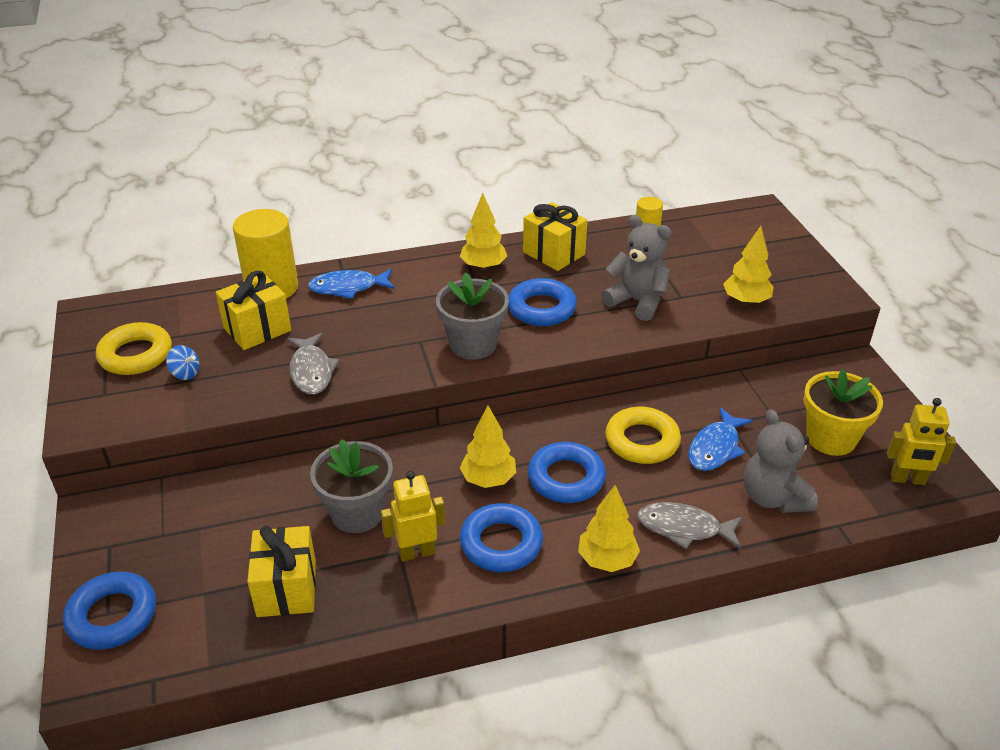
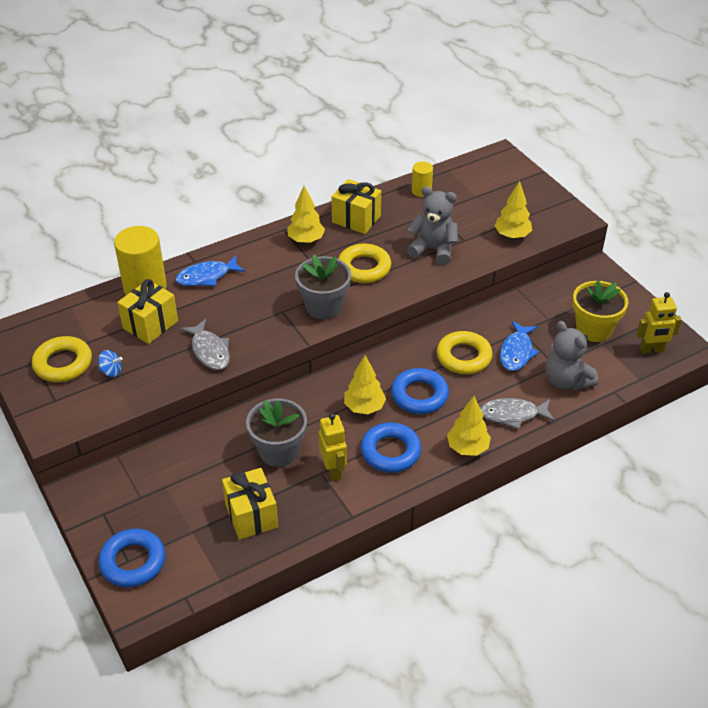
camera: 15 degrees left, 5 degrees up
yellow robot [381,471,445,562] -> yellow robot turned 105 degrees clockwise [319,414,347,481]
blue ring [508,278,577,326] -> yellow ring [338,243,391,283]

